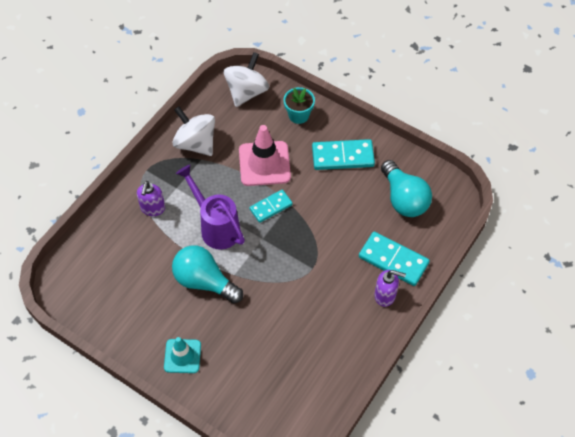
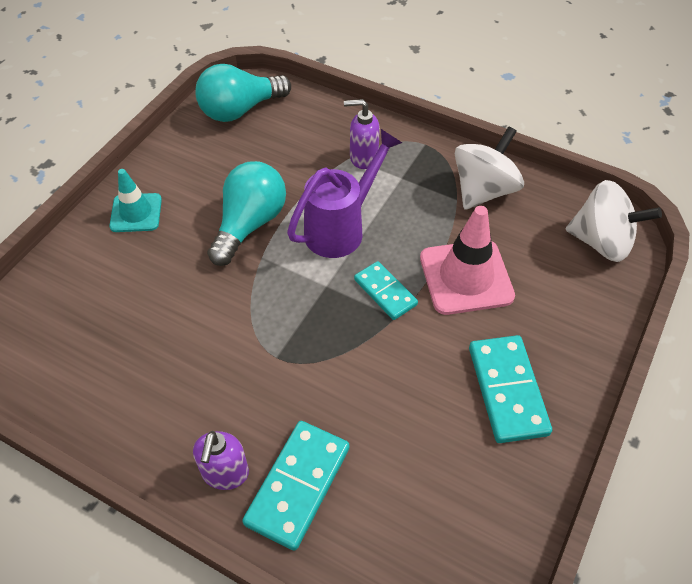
camera: 85 degrees right, 5 degrees down
turquoise flower pot [283,87,315,124] -> none
turquoise light bulb [381,160,432,217] -> turquoise light bulb moved to [195,64,291,122]

